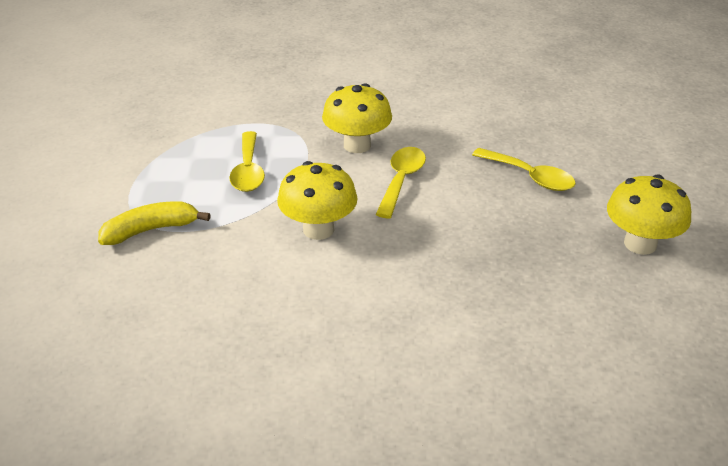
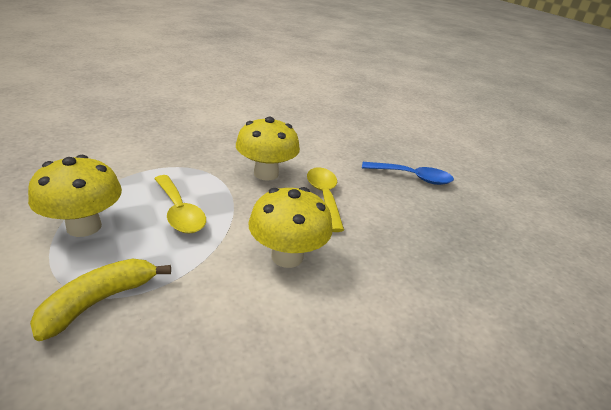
camera: 30 degrees left, 5 degrees down
yellow spoon [472,148,576,191] -> blue spoon [362,162,454,185]
yellow mushroom [607,175,691,255] -> yellow mushroom moved to [28,155,122,237]

